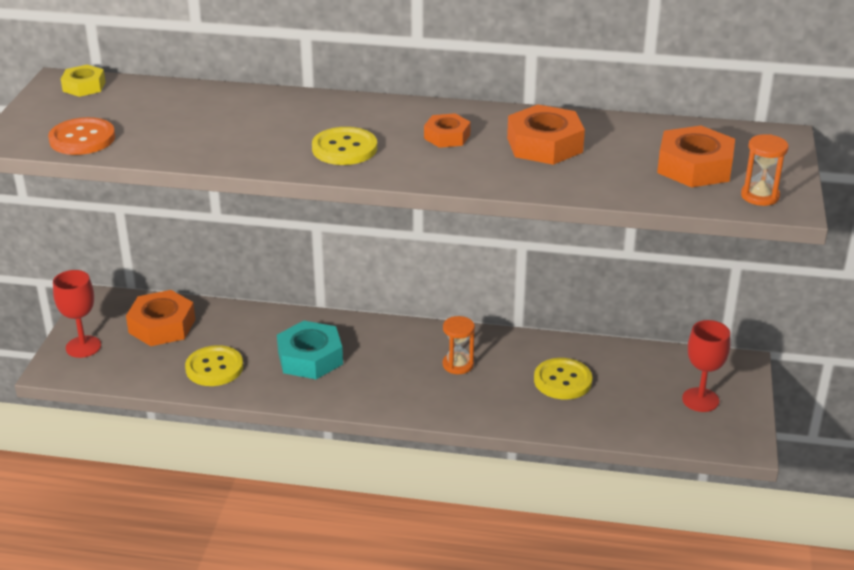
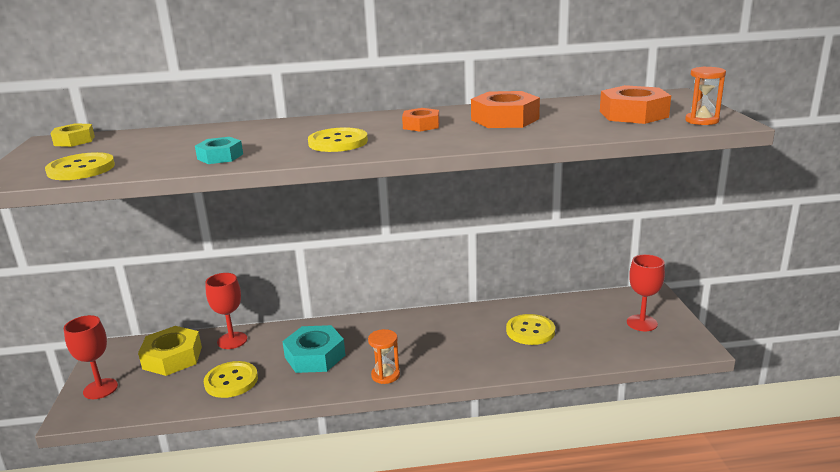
camera: 15 degrees left, 10 degrees down
orange button [48,117,115,155] -> yellow button [45,152,115,180]
orange nut [126,290,195,346] -> yellow nut [138,326,202,376]
orange hourglass [443,316,475,374] -> orange hourglass moved to [368,329,400,384]
none -> turquoise nut [195,137,243,164]
none -> red goblet [205,273,247,349]

